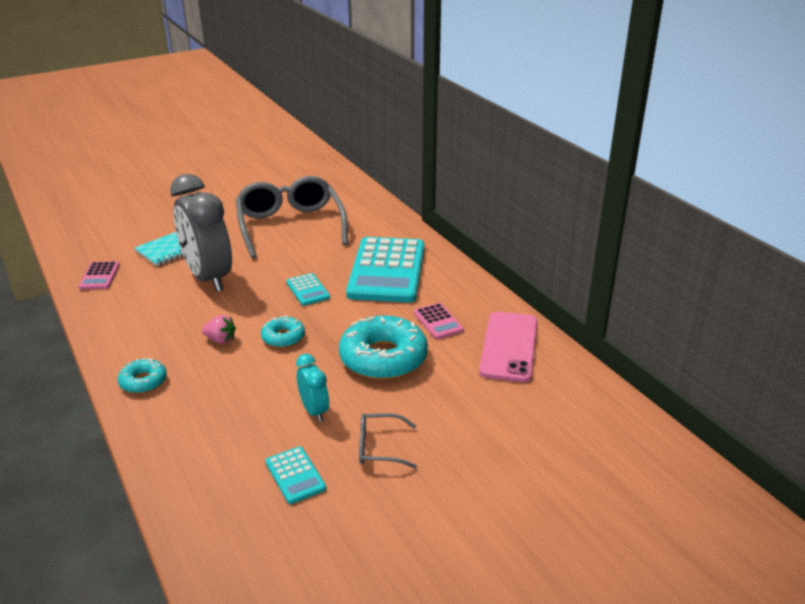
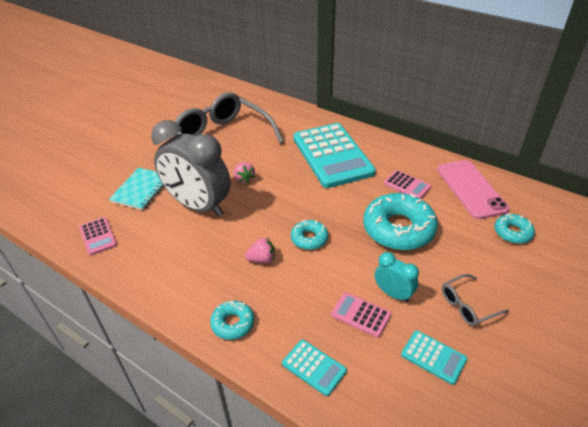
camera: 25 degrees left, 10 degrees up
turquoise calculator [286,273,330,306] -> turquoise calculator moved to [282,340,347,396]
none -> pink strawberry [234,162,255,184]
none -> pink calculator [331,292,391,338]
none -> turquoise donut [494,213,535,244]

